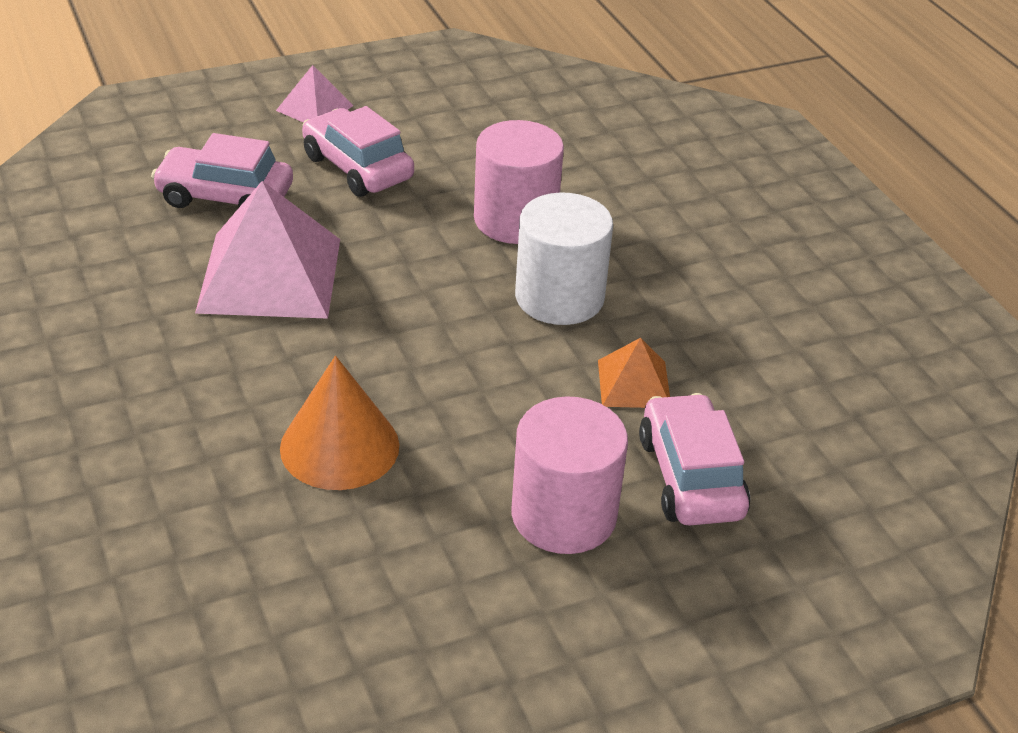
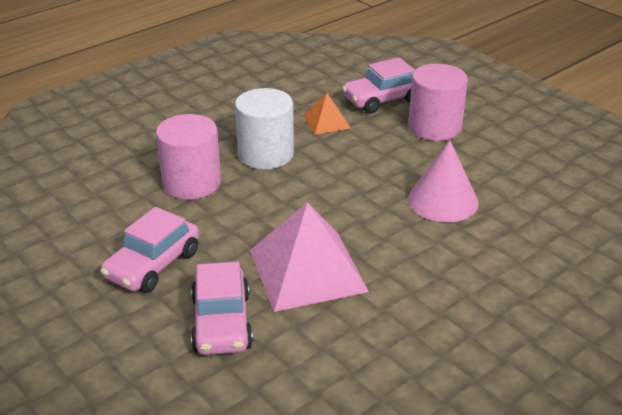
camera: 105 degrees left, 5 degrees down
pink pyramid [276,65,354,122] -> none
orange cone [280,356,399,490] -> pink cone [408,140,479,222]

